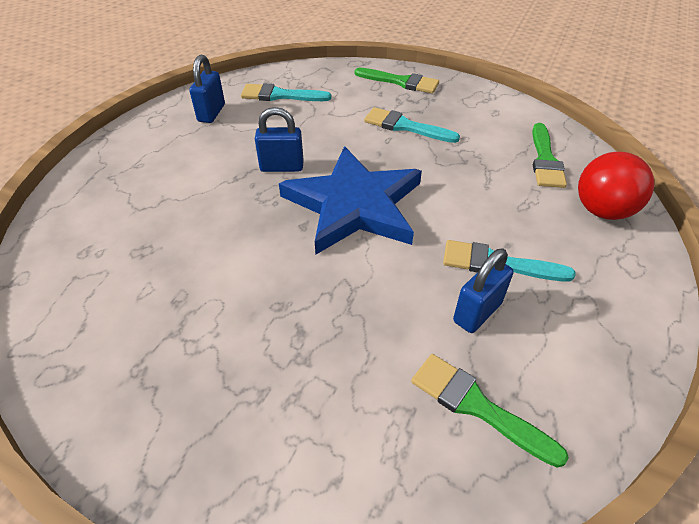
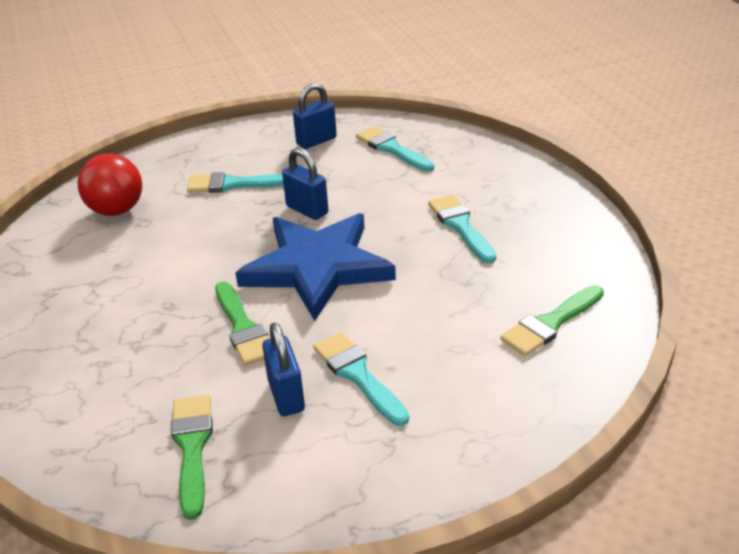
camera: 45 degrees right, 10 degrees down
green brush [355,68,439,93] -> green brush moved to [215,281,269,366]
blue padlock [453,248,514,333] -> blue padlock turned 75 degrees clockwise [262,323,305,416]
red ball [578,152,654,220] -> red ball moved to [78,154,142,216]
none -> turquoise brush [187,172,284,193]

